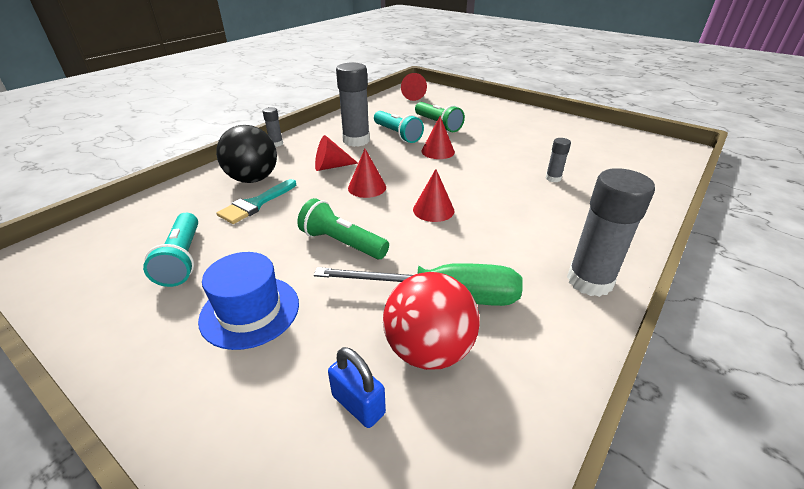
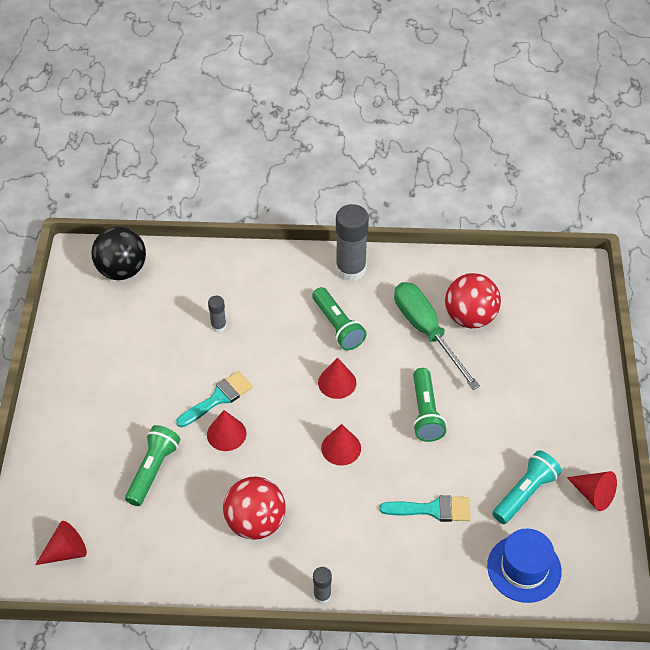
camera: 125 degrees left, 15 degrees up
blue hat [198,252,299,350] -> blue hat moved to [487,529,562,603]
black ball [216,125,277,183] -> black ball moved to [91,226,146,280]
red cone [315,135,358,171] -> red cone moved to [567,471,617,511]
blue padlock [328,347,386,428] -> none
grey glue stick [336,62,370,147] -> red ball [223,477,286,540]
turquoise flashlight [374,111,424,143] -> none
none -> turquoise brush [176,371,253,427]
none -> green flashlight [312,287,367,350]

